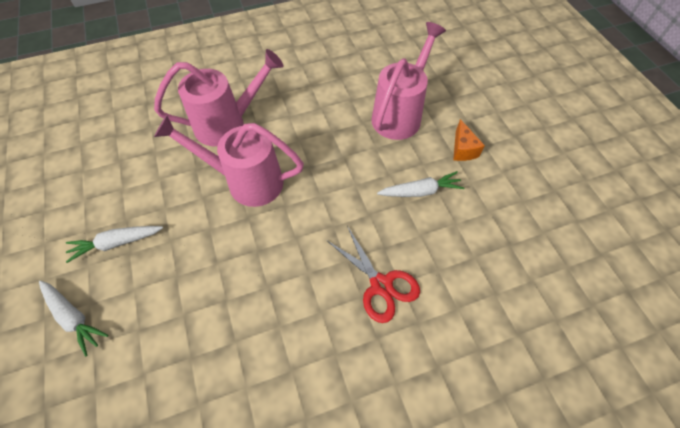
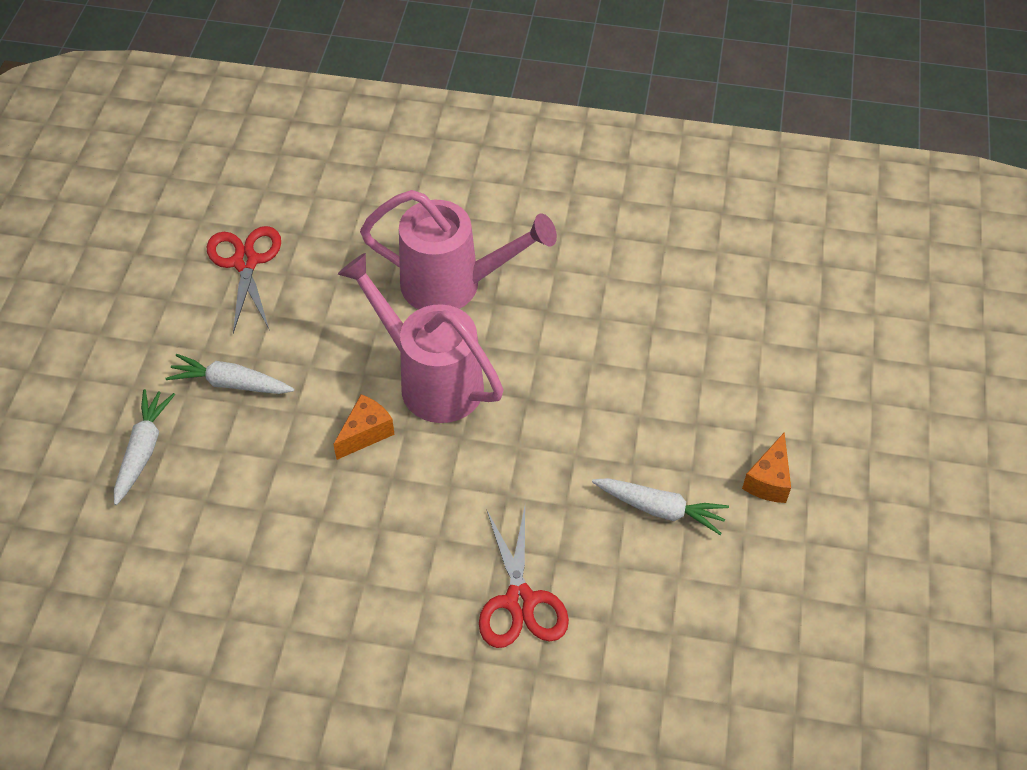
camera: 30 degrees right, 5 degrees down
white carrot [39,281,109,357] -> white carrot turned 150 degrees counterclockwise [114,389,175,505]
pink watering can [371,22,446,140] -> none
none -> red scissors [207,226,281,333]
none -> orange cheese [333,394,395,460]

